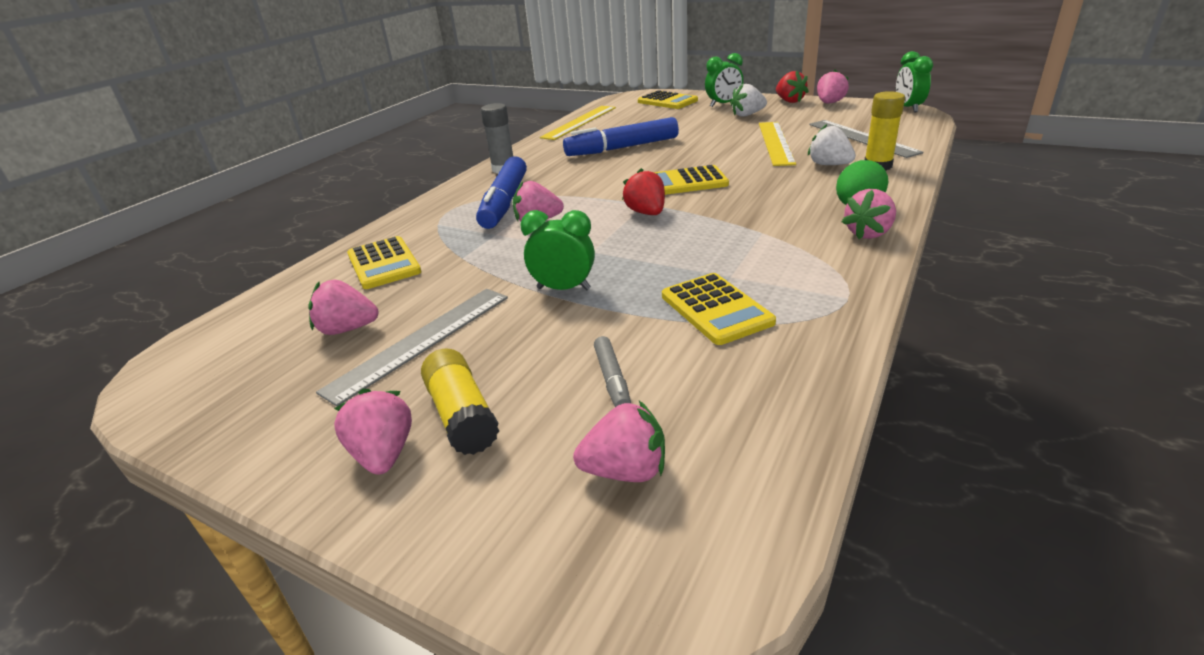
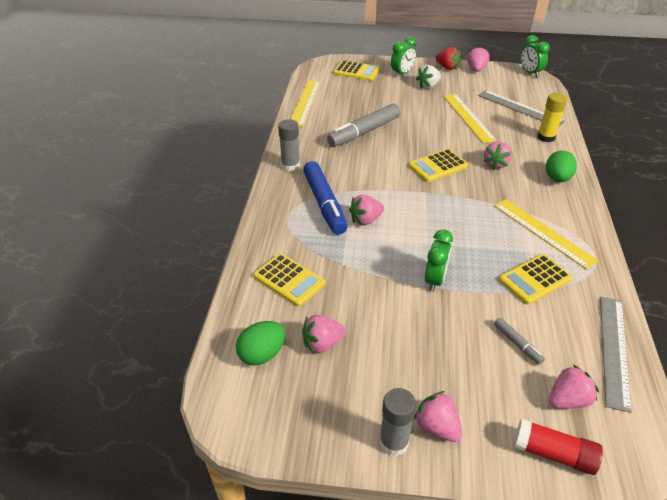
camera: 25 degrees left, 10 degrees up
grey ruler [316,289,508,406] -> grey ruler moved to [600,297,632,413]
yellow glue stick [421,348,499,455] -> none
green clock [520,210,595,290] -> green clock turned 120 degrees clockwise [425,229,453,292]
blue marker [563,117,679,156] -> grey marker [327,104,401,147]
red strawberry [622,168,665,215] -> none
yellow calculator [662,273,776,345] -> yellow calculator turned 105 degrees clockwise [499,254,572,305]
white strawberry [808,124,856,165] -> none
pink strawberry [842,189,896,239] -> pink strawberry moved to [484,141,512,170]
none -> green egg [236,321,285,366]
none -> grey glue stick [380,388,416,456]
none -> yellow ruler [494,199,599,269]
none -> red glue stick [514,418,603,475]

